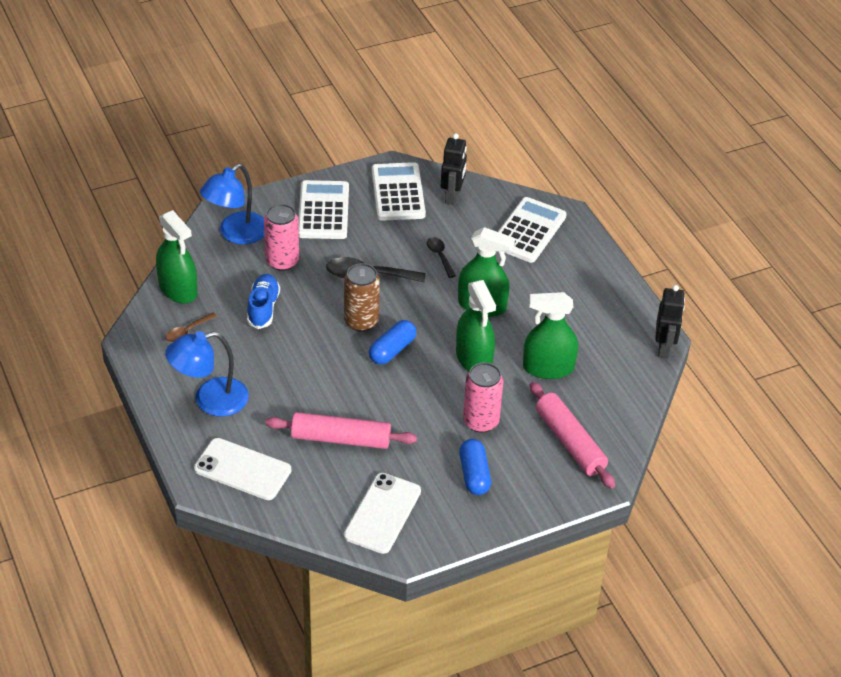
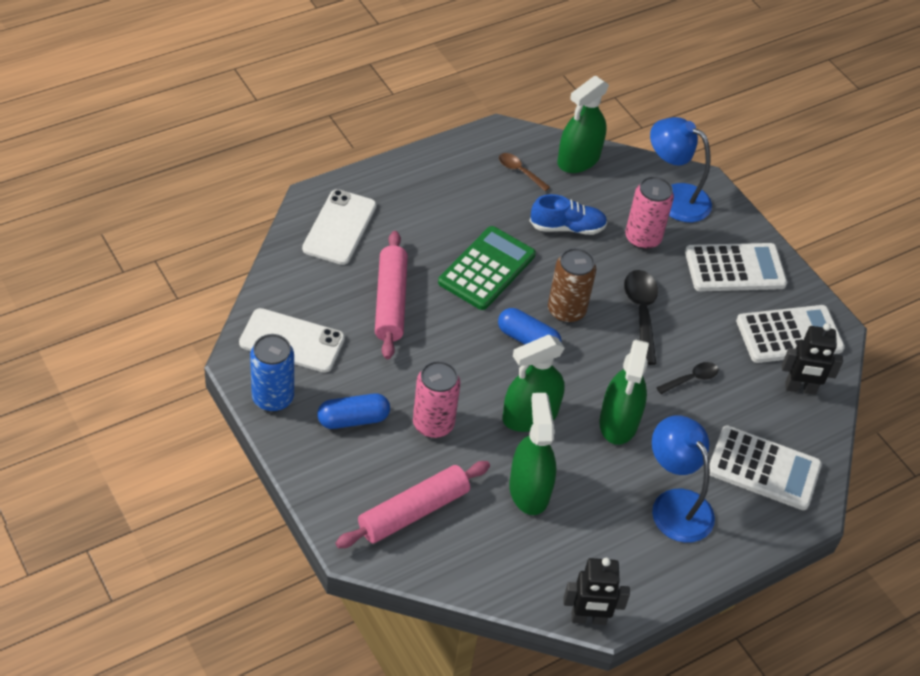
camera: 80 degrees right, 5 degrees up
blue lamp [165,331,249,417] -> blue lamp moved to [652,415,715,543]
none -> blue can [250,334,294,412]
none -> green calculator [438,226,536,310]

